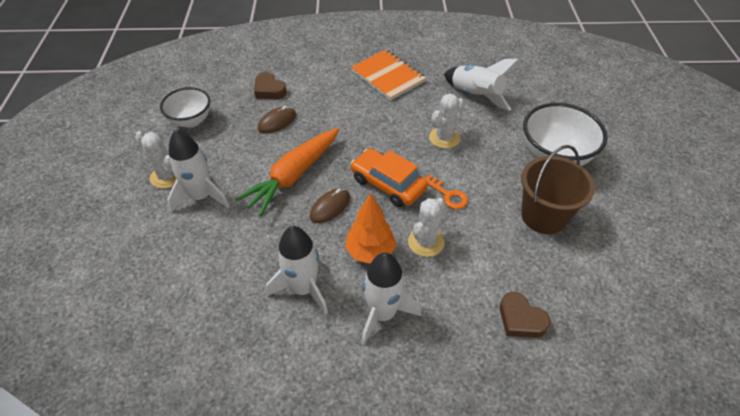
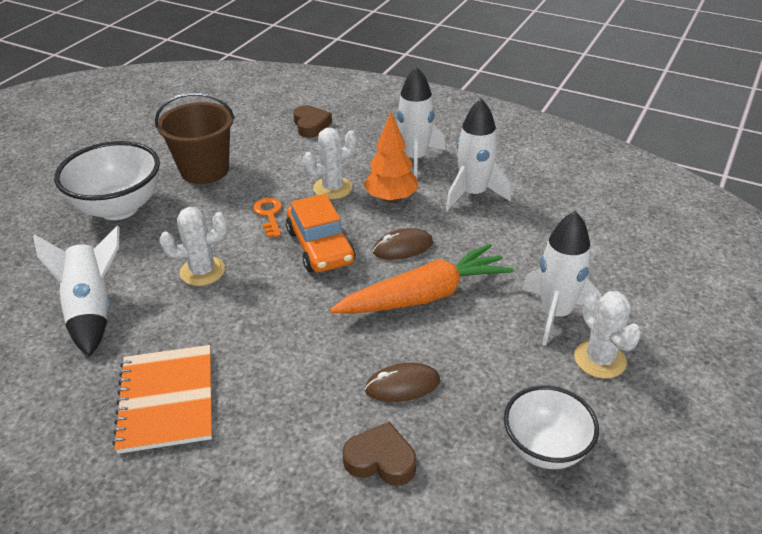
camera: 150 degrees left, 10 degrees down
brown heart [254,72,287,99] -> brown heart turned 60 degrees counterclockwise [342,422,416,485]

